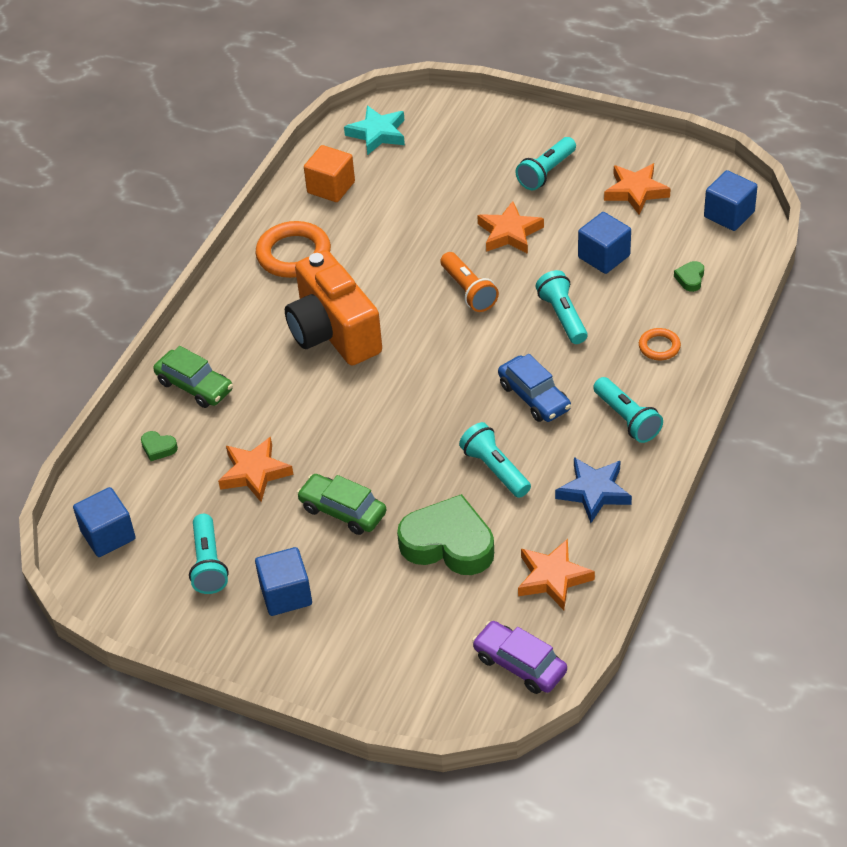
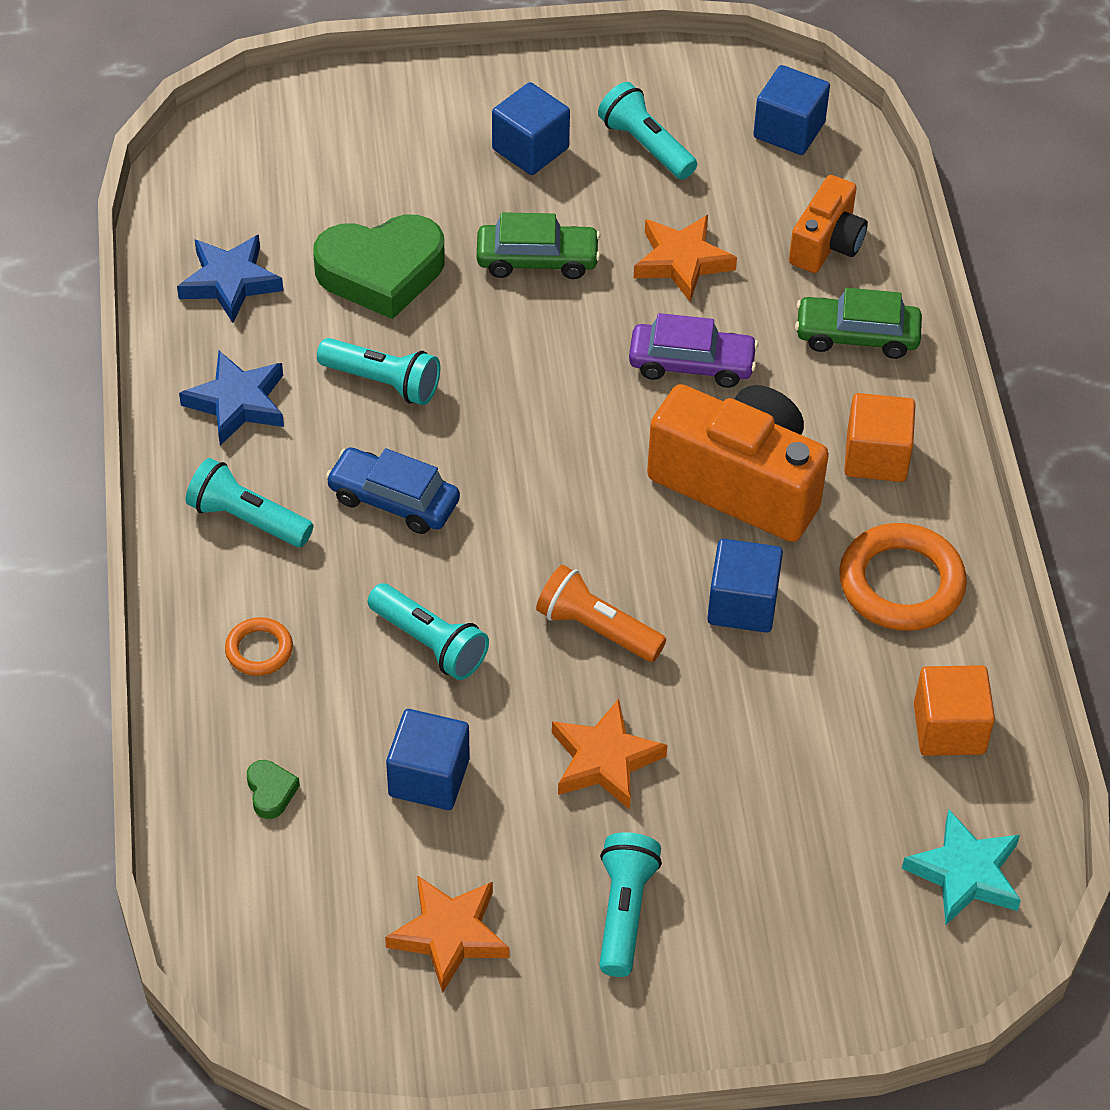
camera: 145 degrees right, 5 degrees up
green heart [141,431,178,461] -> orange camera [789,175,868,273]
purple car [472,621,567,694] -> purple car moved to [629,313,758,388]
orange star [518,539,595,610] -> blue star [177,235,283,323]
blue cube [704,170,758,231] -> blue cube moved to [707,539,783,633]
none -> orange cube [844,393,915,482]

